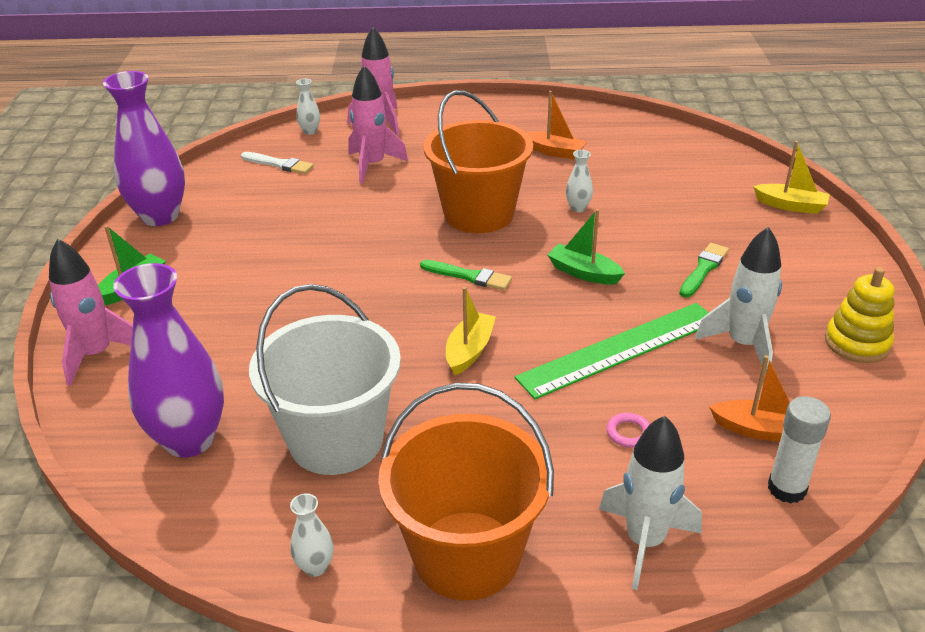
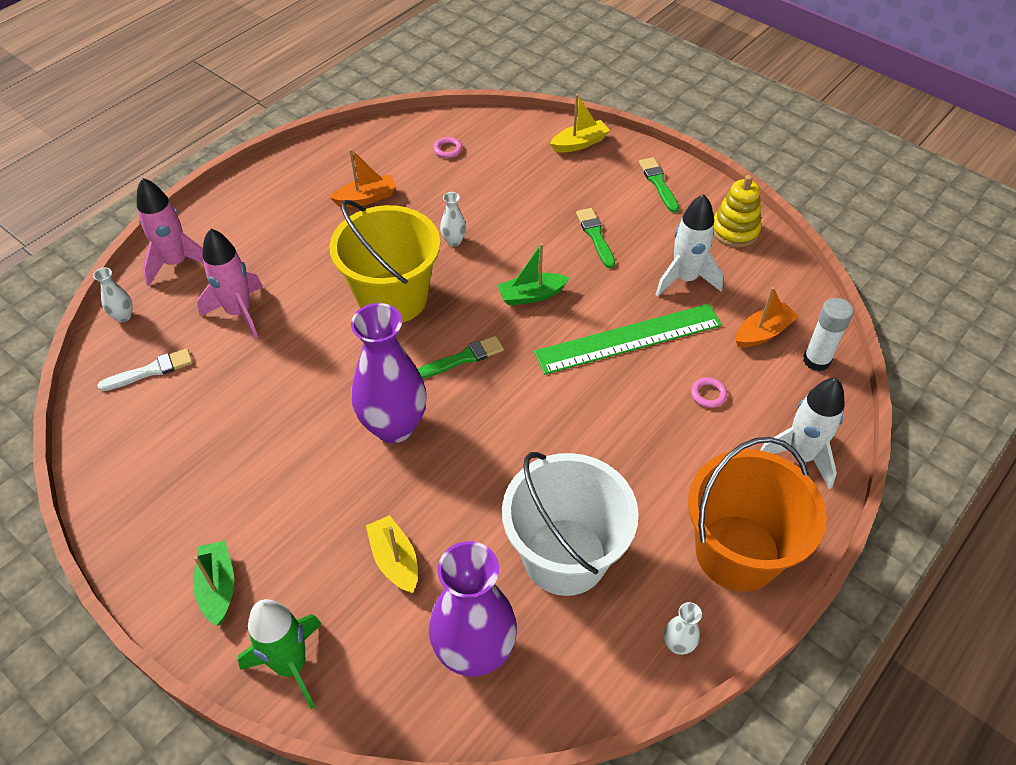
camera: 50 degrees left, 15 degrees up
pink rocket [49,239,133,386] -> green rocket [238,599,322,709]
purple vase [103,71,185,226] -> purple vase moved to [351,303,427,443]
orange bucket [424,90,533,233] -> yellow bucket [329,200,440,323]
yellow boat [446,287,496,375] -> yellow boat moved to [366,515,418,593]
green ruler [515,303,709,399] -> green ruler turned 60 degrees clockwise [534,304,722,374]
none -> pink ring [433,137,462,158]
none -> green brush [639,157,679,213]

